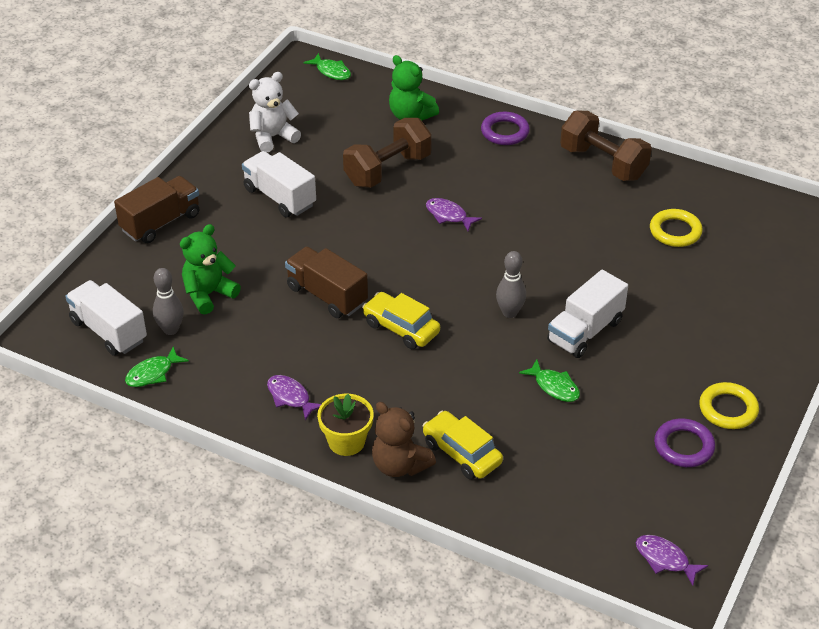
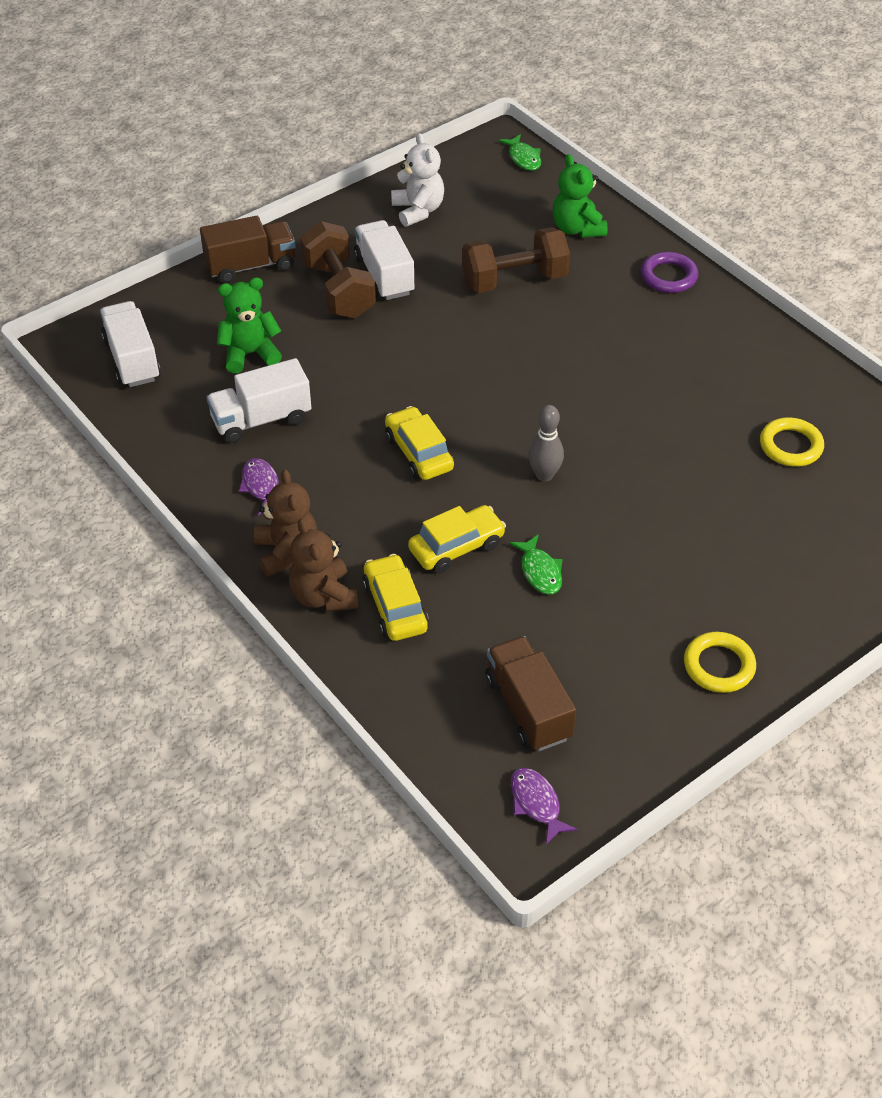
camera: 25 degrees right, 5 degrees up
green fish [125,346,189,387] -> none
grey bowling pin [153,268,184,335] -> none
white teddy bear [249,72,301,152] -> white teddy bear turned 75 degrees clockwise [391,133,444,227]
brown truck [285,247,368,318] -> brown truck moved to [485,636,576,751]
yellow flower pot [317,394,374,456] -> brown teddy bear [254,469,317,577]
purple fish [426,198,482,231] -> none
white truck [547,270,628,358] -> white truck moved to [206,358,311,443]
brown dumbbell [560,110,652,181] -> brown dumbbell moved to [300,221,376,319]
purple ring [654,418,715,467] -> none
none -> yellow car [408,505,506,573]

